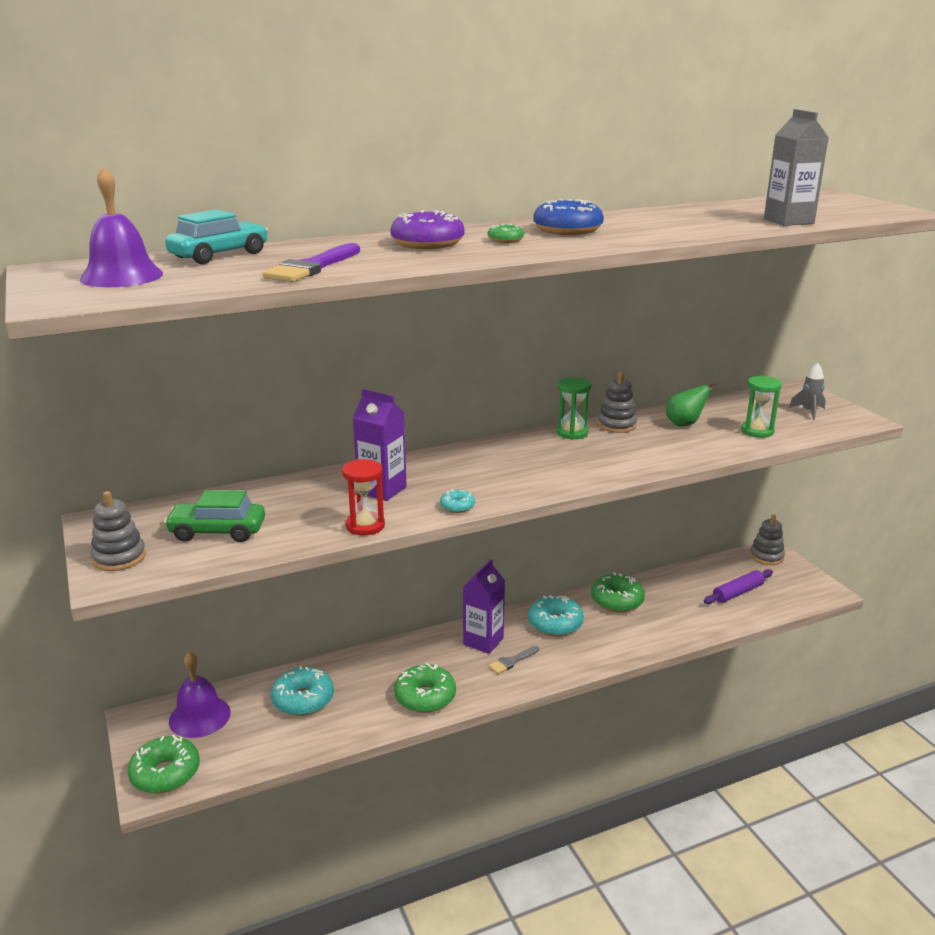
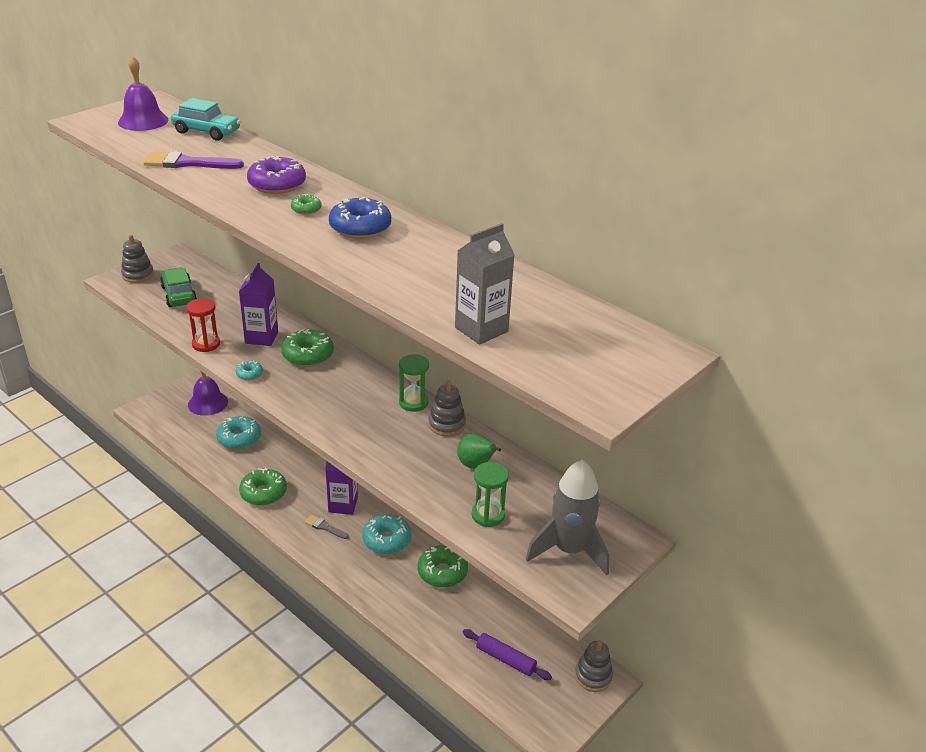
camera: 65 degrees right, 10 degrees up
green donut [127,734,200,793] -> green donut moved to [281,329,334,367]
grey rocket [789,363,826,420] -> grey rocket [526,459,609,576], size x2.01

